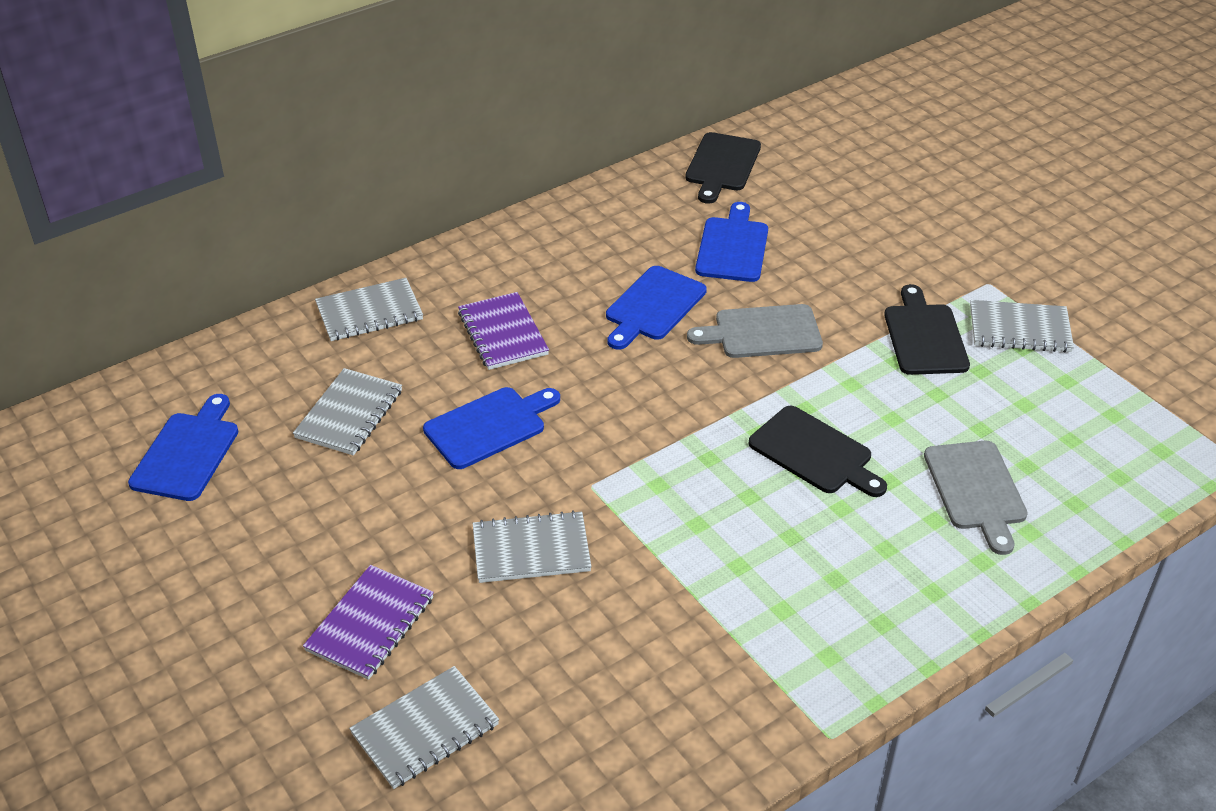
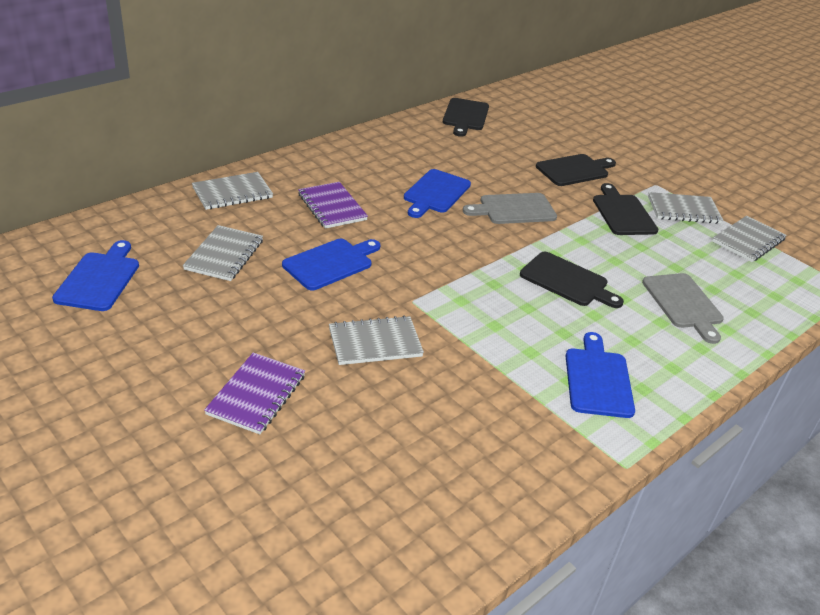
camera: 10 degrees left, 5 degrees down
grey notebook [349,666,499,789] -> grey notebook moved to [712,216,786,262]
blue cutting board [695,202,768,282] -> blue cutting board moved to [566,332,635,418]
none -> black cutting board [536,154,616,186]

